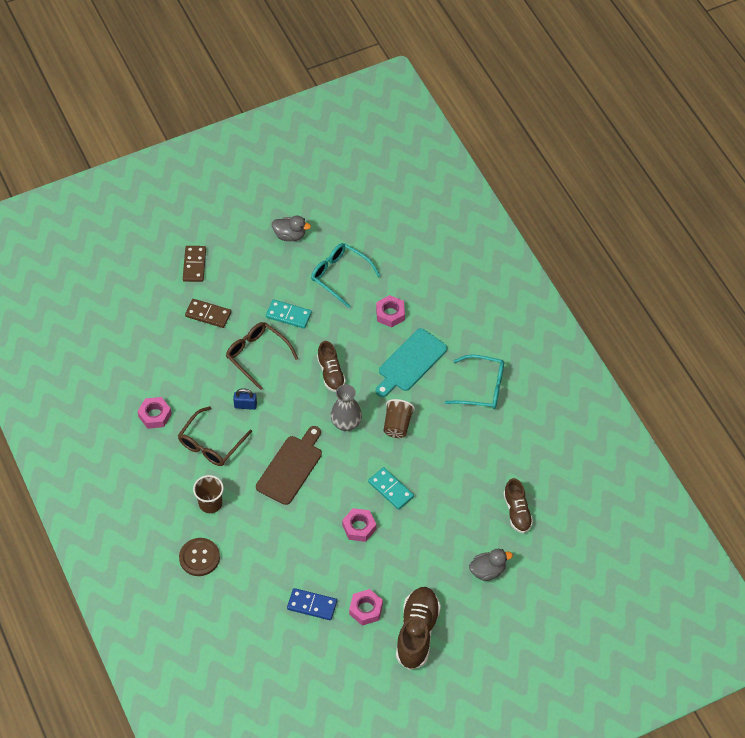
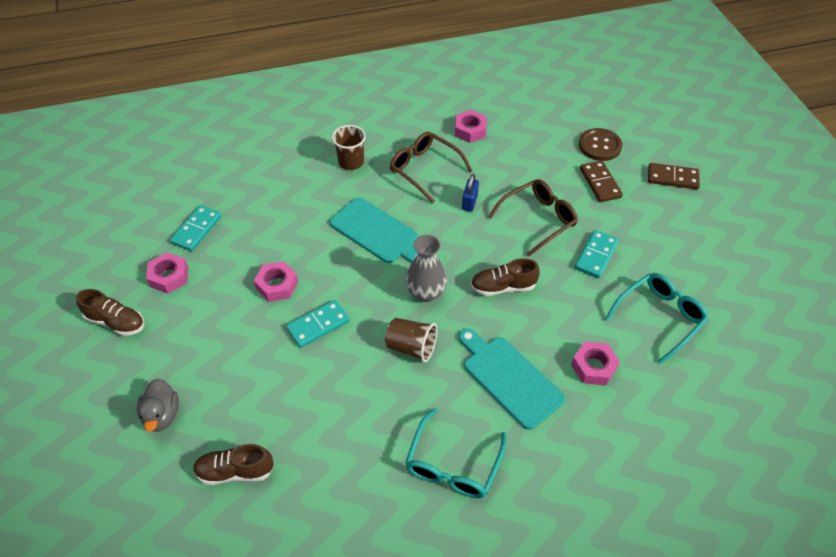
camera: 100 degrees right, 5 degrees down
brown button [179,538,220,576] -> brown button moved to [579,128,622,161]
brown domino [185,299,231,328] -> brown domino turned 45 degrees counterclockwise [580,161,623,202]
brown cutting board [256,426,322,505] -> turquoise cutting board [330,197,418,263]
grey duck [272,215,311,241] -> none
blue domino [287,588,337,620] -> turquoise domino [170,205,222,251]
brown shoe [396,587,441,670] -> brown shoe [76,289,144,336], size x0.63

